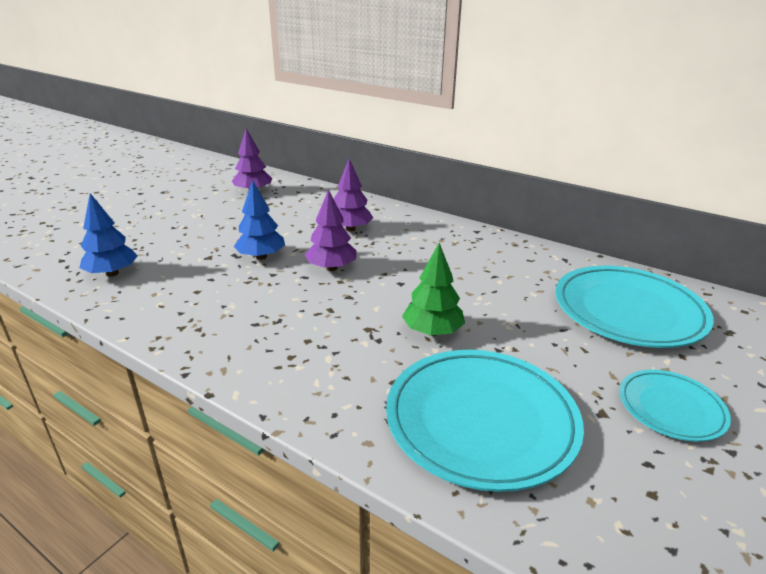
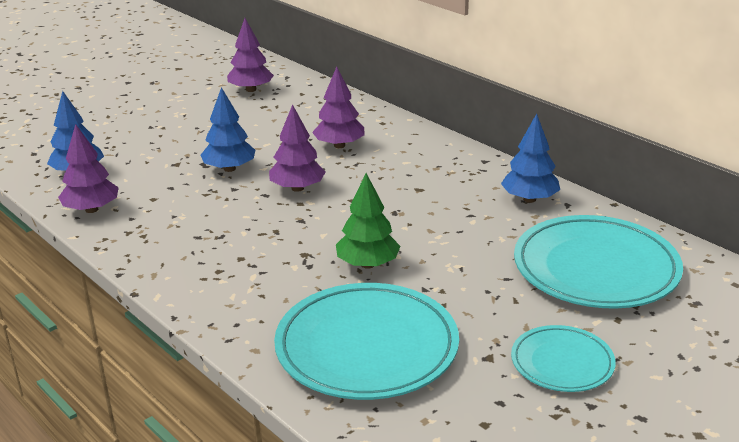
camera: 15 degrees right, 0 degrees up
none -> purple tree [58,124,119,213]
none -> blue tree [501,114,560,203]

